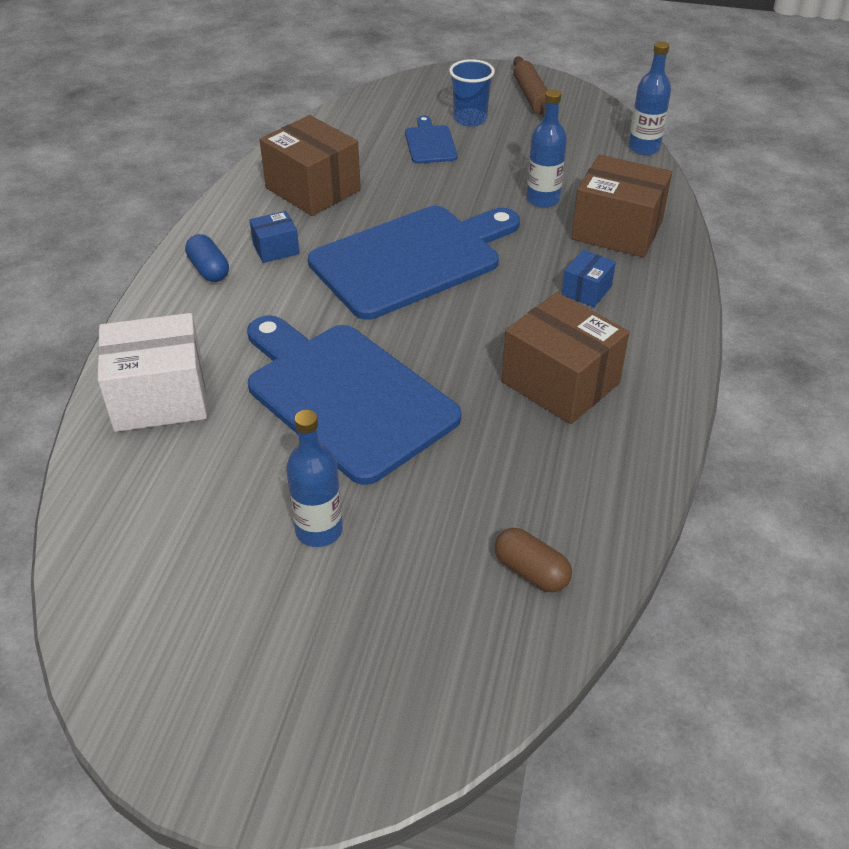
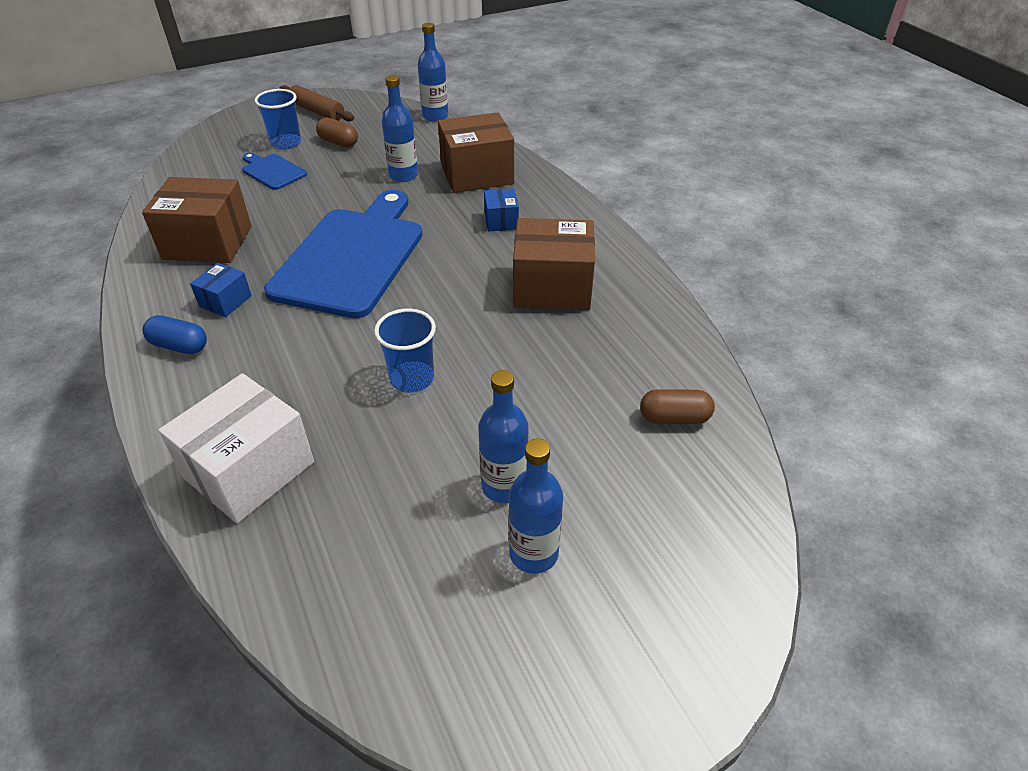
camera: 40 degrees left, 0 degrees up
blue cutting board [247,315,461,485] -> blue cup [374,308,436,393]
none -> brown capsule [316,117,358,147]
none -> blue bottle [509,438,563,574]

